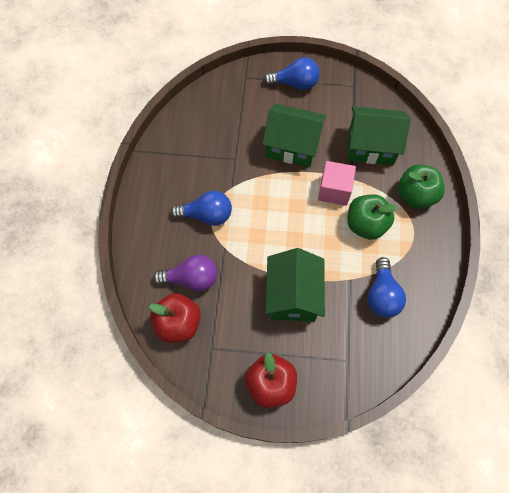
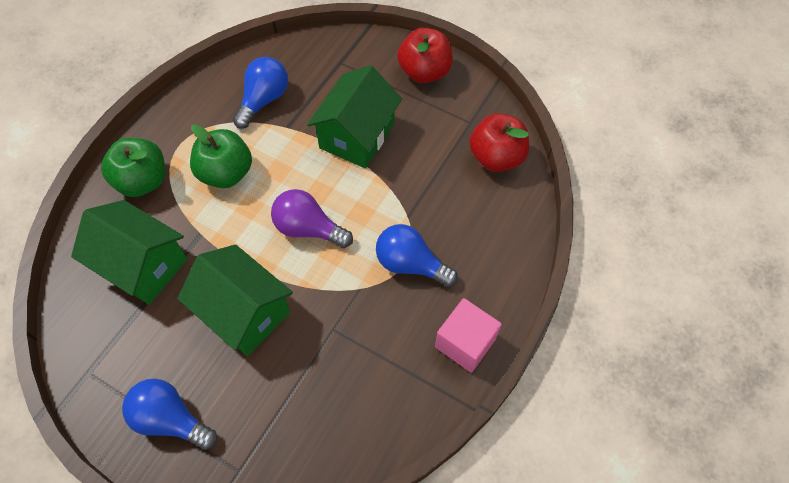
camera: 155 degrees left, 5 degrees down
purple light bulb [153,255,217,292] -> purple light bulb moved to [271,189,353,248]
pink cube [318,161,356,206] -> pink cube moved to [435,298,502,373]

